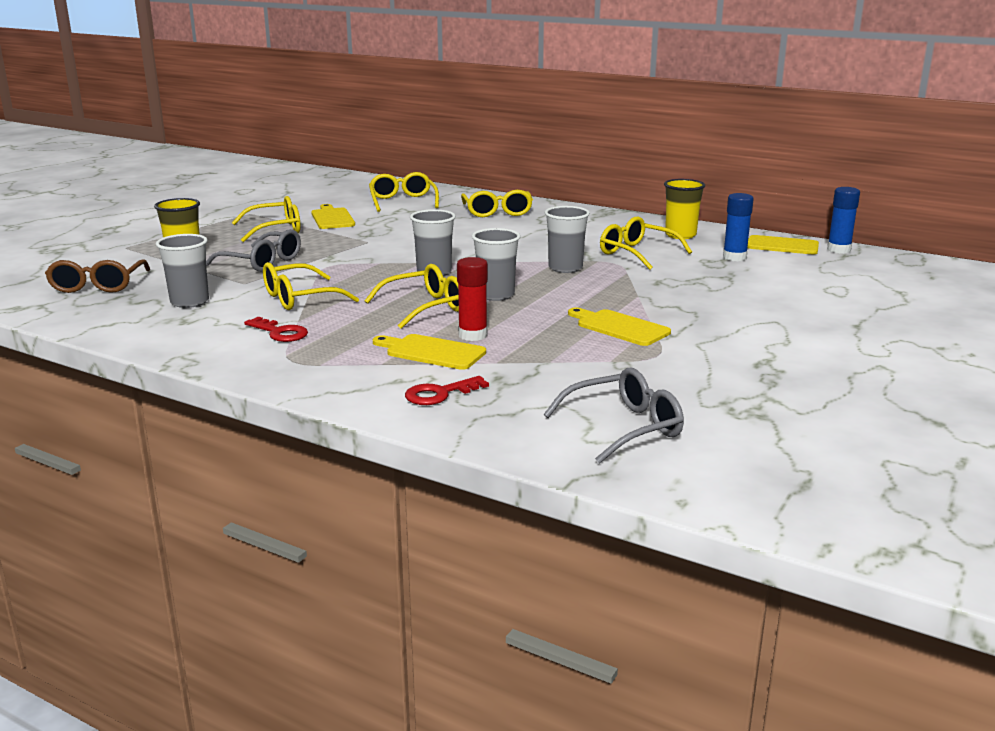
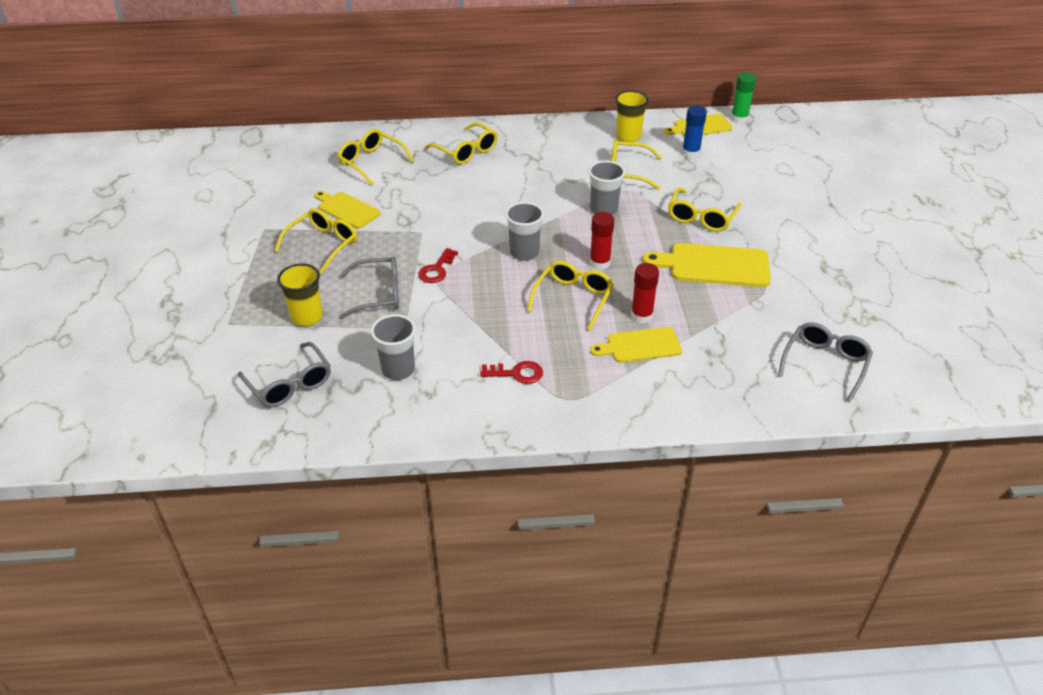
camera: 35 degrees left, 20 degrees up
brown glasses [45,259,150,293] -> grey glasses [238,342,331,407]
yellow glasses [263,262,359,310] -> yellow glasses moved to [668,187,742,232]
red key [405,376,489,405] -> red key moved to [418,248,458,283]
grey cup [472,228,521,301] -> red glue stick [590,212,614,270]
yellow cutting board [568,308,671,346] -> yellow cutting board [643,243,771,287], size x1.53
blue glue stick [827,187,860,253] -> green glue stick [731,73,756,123]

